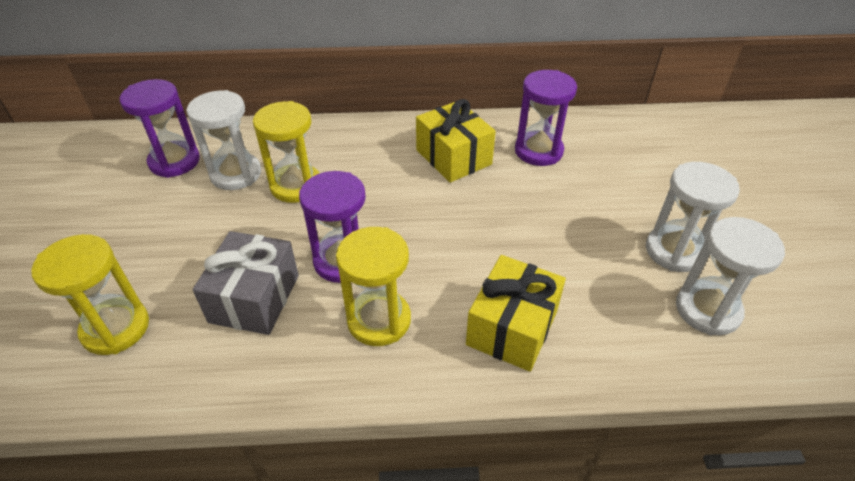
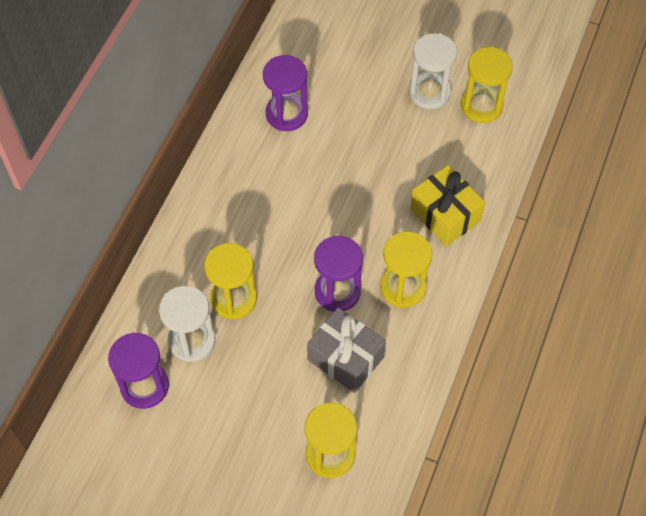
camera: 65 degrees left, 15 degrees up
yellow gift [416,99,496,182] -> none
white hourglass [676,217,785,336] -> yellow hourglass [461,47,513,123]

